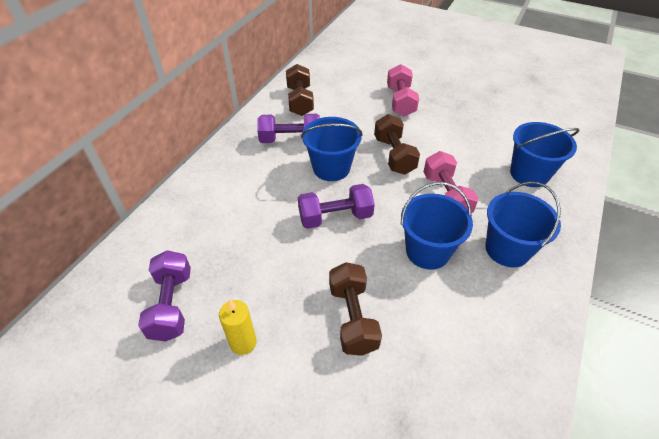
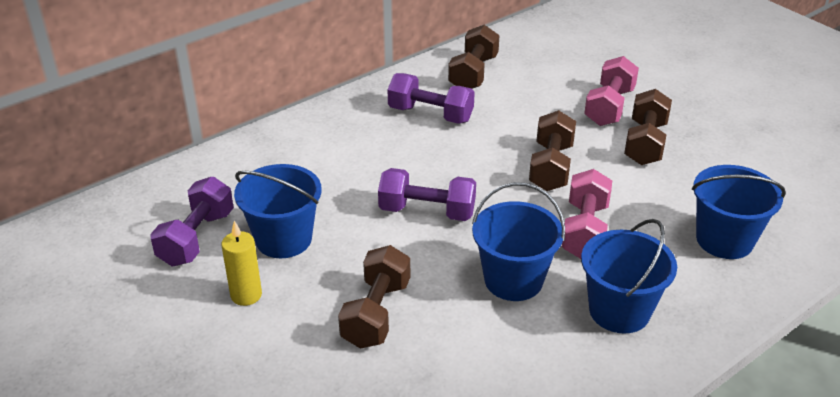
camera: 25 degrees right, 10 degrees down
blue bucket [301,117,362,181] -> blue bucket moved to [234,164,322,258]
none -> brown dumbbell [624,89,672,165]

